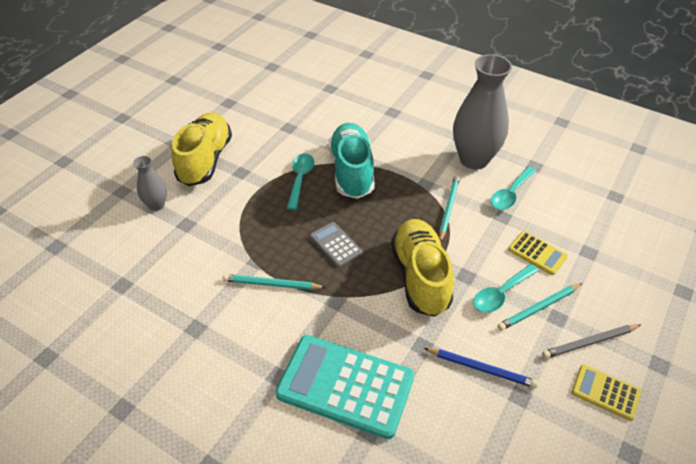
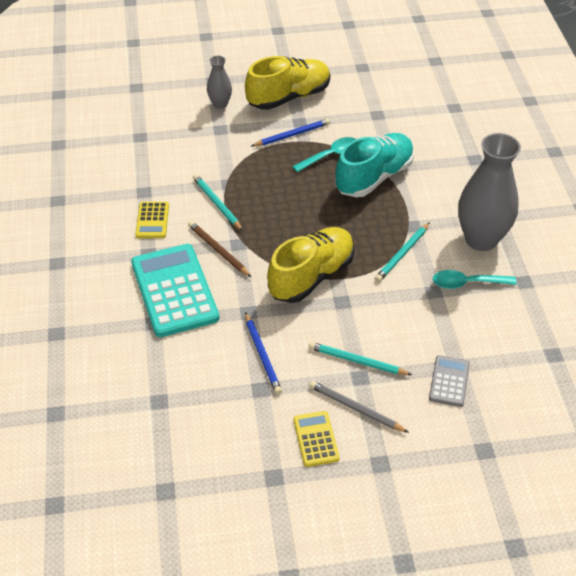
camera: 50 degrees right, 0 degrees up
grey calculator [310,222,363,267] -> grey calculator moved to [429,355,470,407]
turquoise pencil [439,175,460,241] -> turquoise pencil turned 150 degrees clockwise [375,222,430,282]
turquoise spoon [473,264,539,313] -> none
yellow calculator [508,231,568,275] -> yellow calculator moved to [135,202,169,238]
none -> brown pencil [188,221,251,277]
none -> blue pencil [251,119,330,146]

